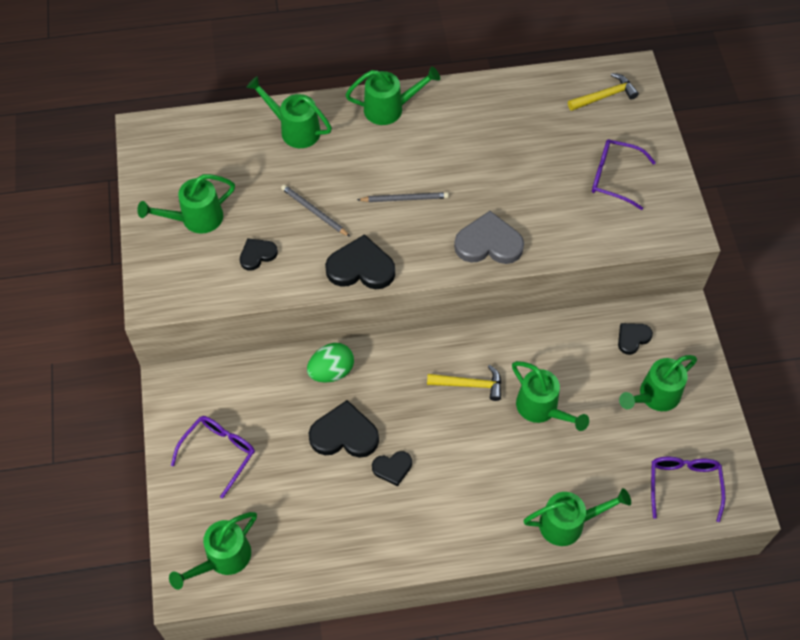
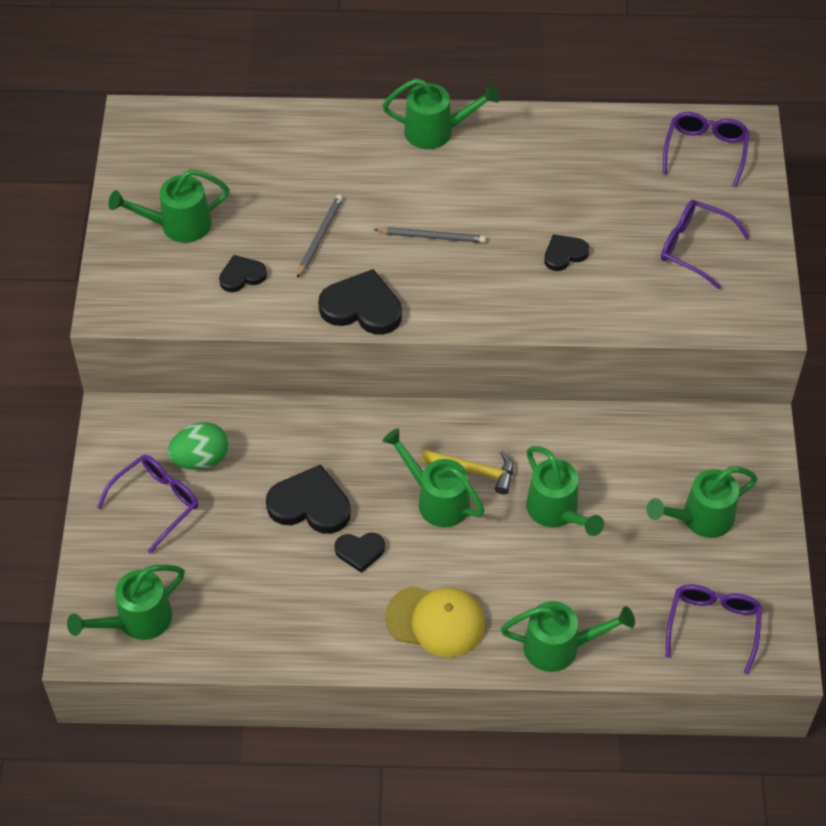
camera: 10 degrees right, 5 degrees down
green watering can [246,76,332,148] -> green watering can moved to [382,428,485,527]
grey pencil [281,185,350,237] -> grey pencil turned 60 degrees clockwise [297,194,343,278]
green egg [307,343,354,382] -> green egg moved to [167,422,229,470]
grey heart [454,211,524,264] -> none
yellow hammer [568,73,639,111] -> purple glasses [663,112,749,187]
black heart [618,323,653,355] -> black heart moved to [544,234,589,271]
none -> yellow cap [385,586,485,657]

